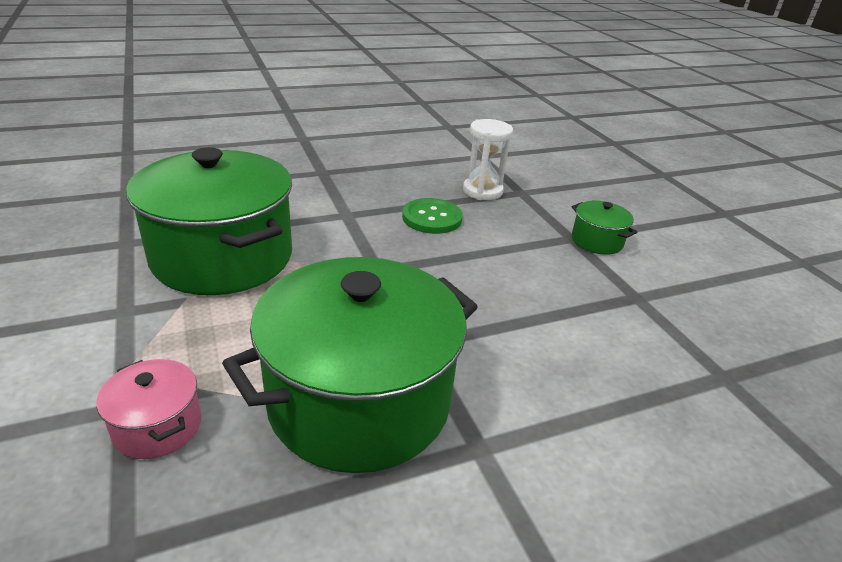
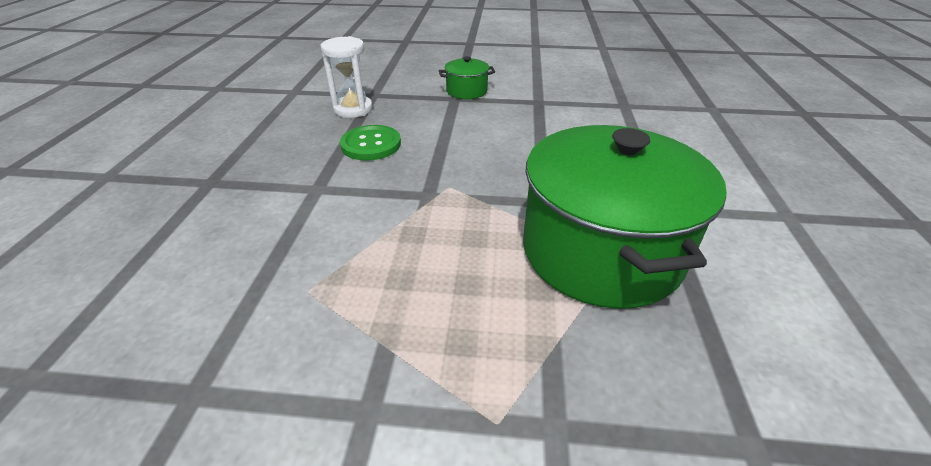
camera: 60 degrees left, 5 degrees up
pink pot [96,359,201,459] -> none
green pot [126,147,292,295] -> none

